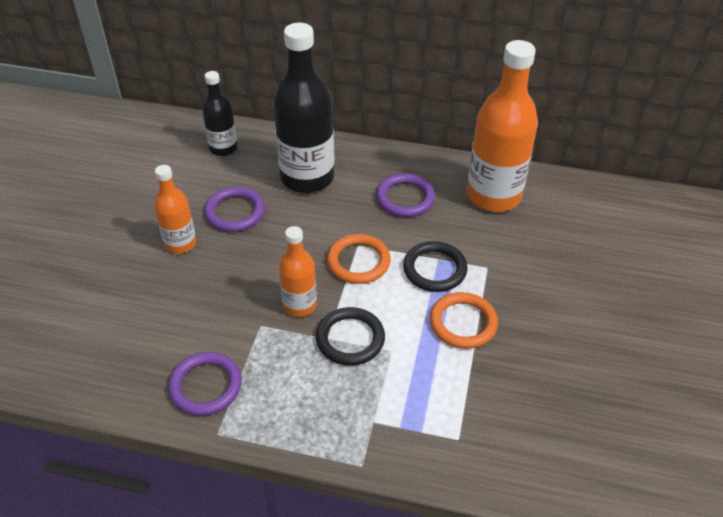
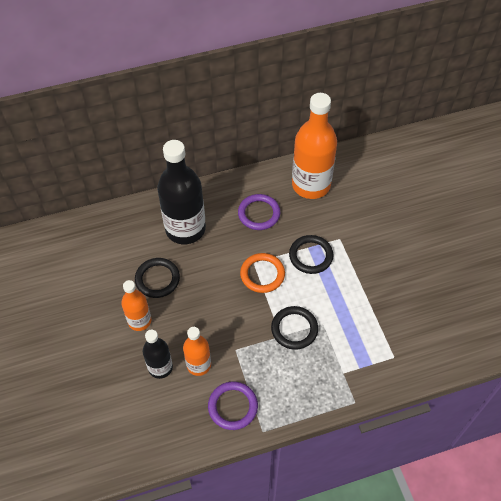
camera: 30 degrees left, 10 degrees up
black bottle [202,71,237,156] -> black bottle moved to [143,330,173,379]
purple ring [204,187,265,232] -> black ring [135,258,180,298]
orange bottle [279,226,317,317] -> orange bottle moved to [183,327,211,376]
orange ring [430,292,498,349] -> none

